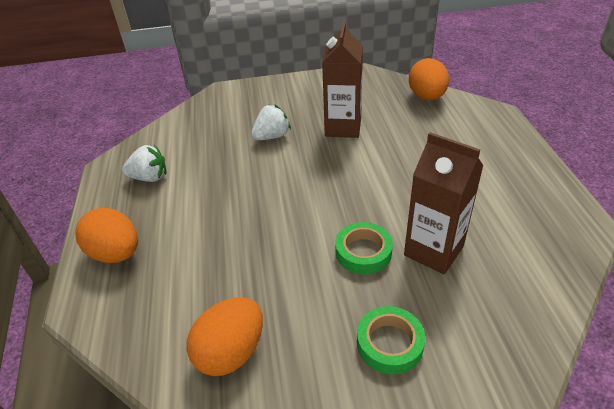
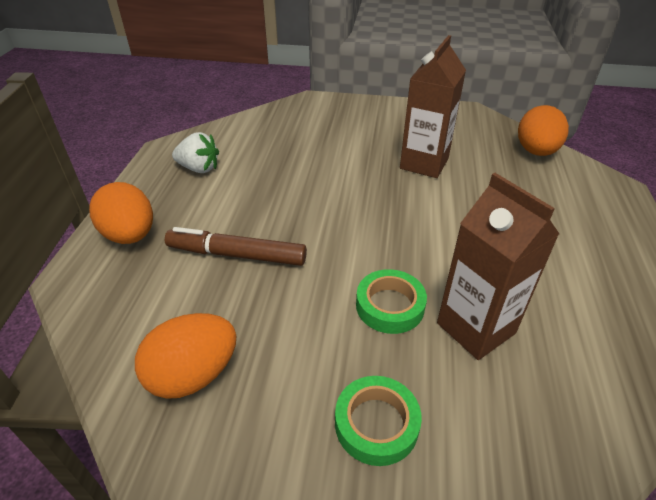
camera: 15 degrees right, 0 degrees up
white strawberry [251,104,291,140] -> none
none -> brown marker [165,227,307,266]

